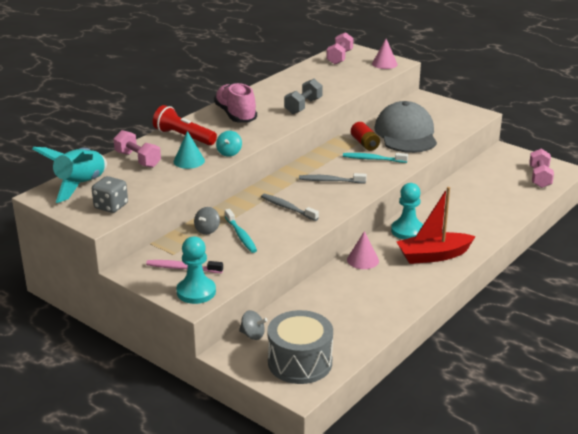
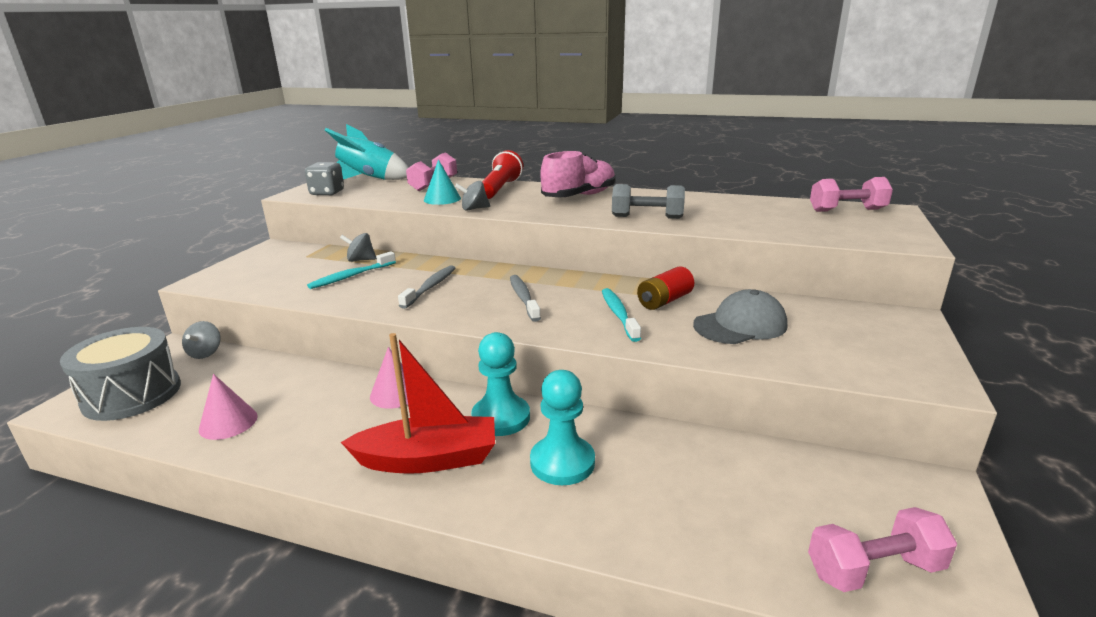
camera: 70 degrees right, 5 degrees down
pink toothbrush [146,260,223,273] -> none
turquoise pawn [176,237,216,304] -> turquoise pawn moved to [530,370,595,485]
turquoise spinning top [216,131,242,157] -> grey spinning top [455,181,490,211]
pink cone [372,39,397,69] -> pink cone moved to [199,374,258,440]
grey cap [375,101,437,153] -> grey cap [693,289,788,344], size x0.63
red boat [396,187,476,264] -> red boat turned 120 degrees clockwise [341,333,495,474]

